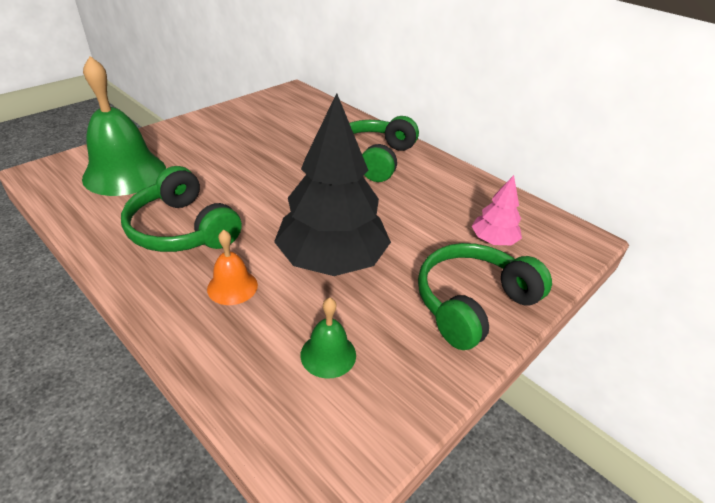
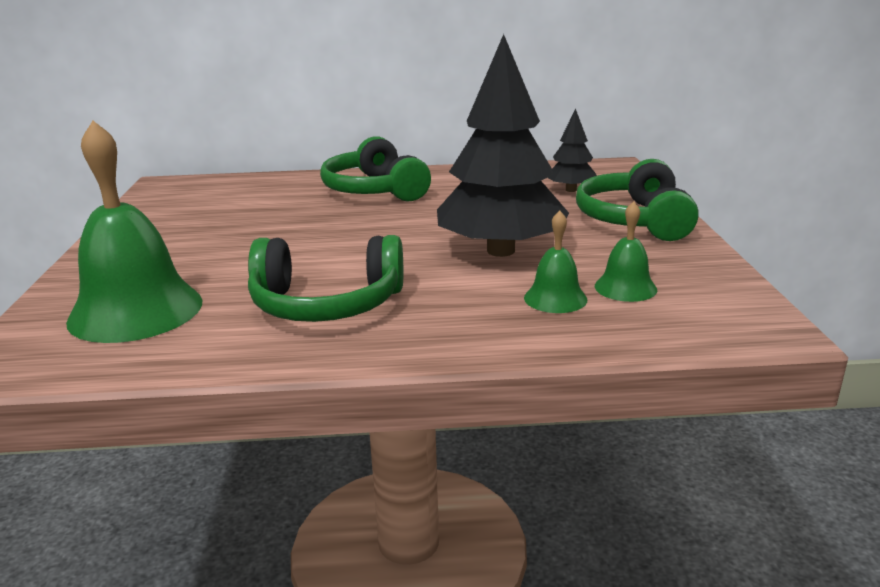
camera: 45 degrees left, 15 degrees down
orange bell [207,230,258,305] -> none
pink tree [471,175,522,245] -> black tree [548,109,597,192]
none -> green bell [524,211,587,313]

